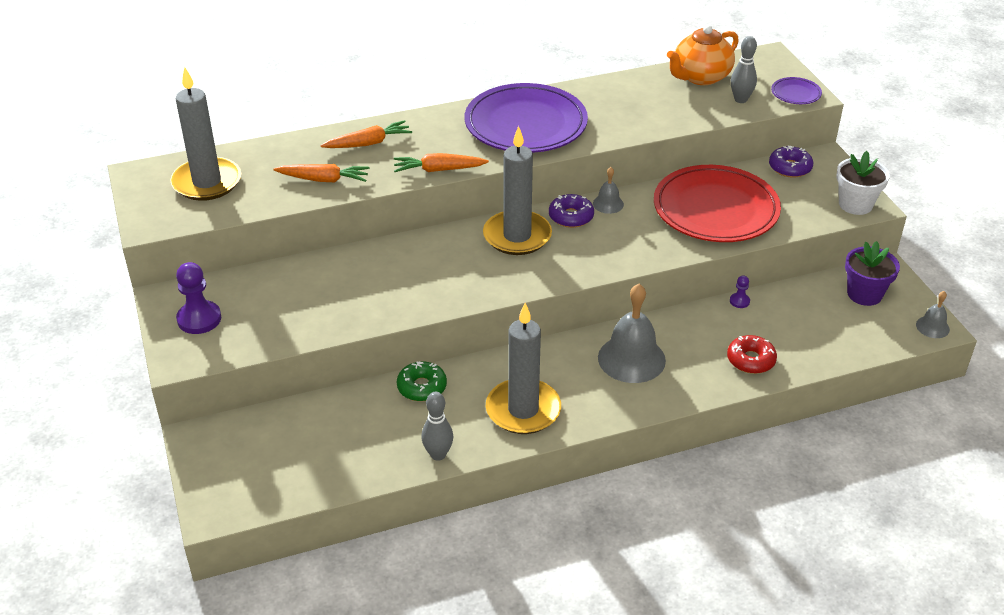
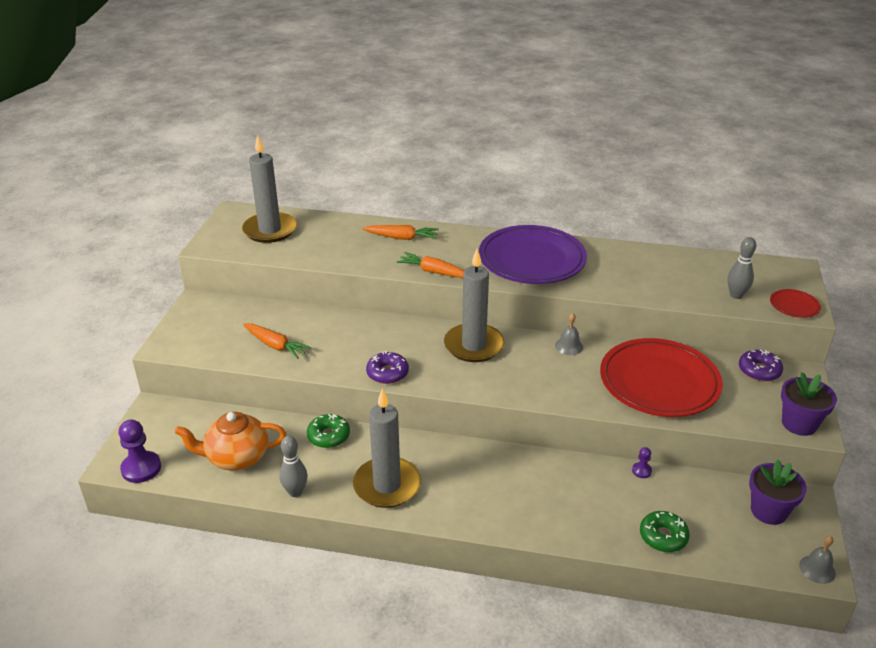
camera: 30 degrees right, 5 degrees down
purple pawn [176,262,221,334] -> purple pawn moved to [119,420,161,483]
orange carrot [273,164,370,182] -> orange carrot moved to [243,323,311,359]
purple donut [549,194,594,228] -> purple donut moved to [366,351,409,384]
grey bell [598,284,666,383] -> none
orange teapot [667,25,739,85] -> orange teapot moved to [174,412,286,471]
red donut [727,335,777,374] -> none
purple plate [771,77,822,104] -> red plate [770,289,821,318]
white flower pot [836,151,890,215] -> purple flower pot [781,372,837,436]
none -> green donut [640,511,690,552]

